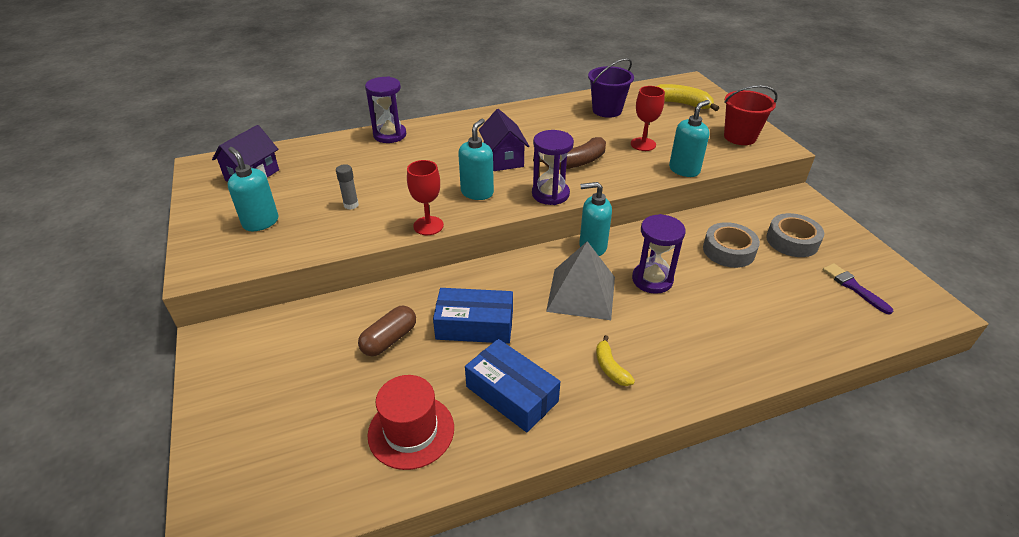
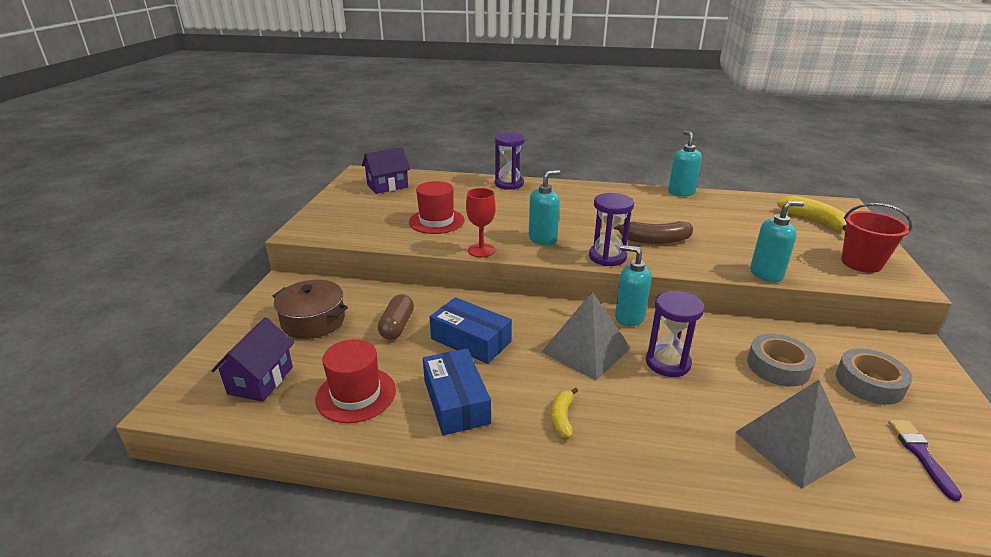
camera: 30 degrees right, 10 degrees down
turquoise soap dispenser [228,147,278,231] -> turquoise soap dispenser moved to [668,131,702,196]
grey glue stick [336,164,359,210] -> red hat [409,181,465,234]
brown capsule [358,306,416,356] -> brown capsule turned 60 degrees counterclockwise [378,294,414,340]
purple house [479,109,530,171] -> purple house moved to [212,317,294,402]
purple bucket [588,58,634,118] -> none
red goblet [631,86,665,151] -> none
none -> brown pot [273,280,348,339]
none -> grey pyramid [735,380,855,489]

